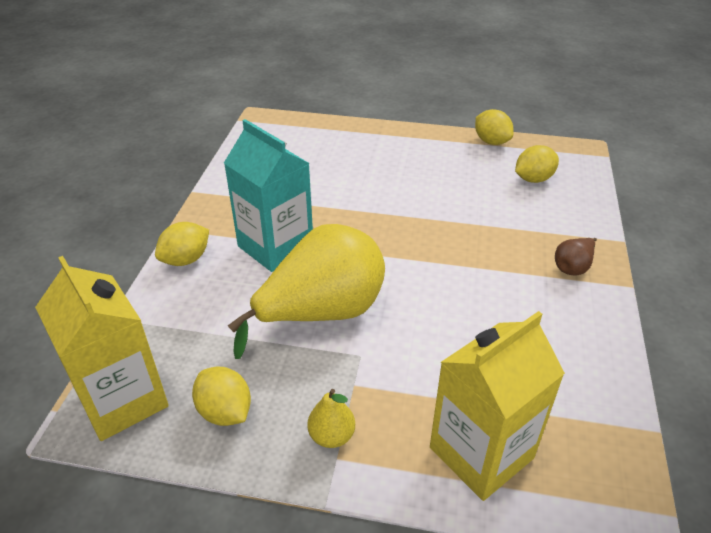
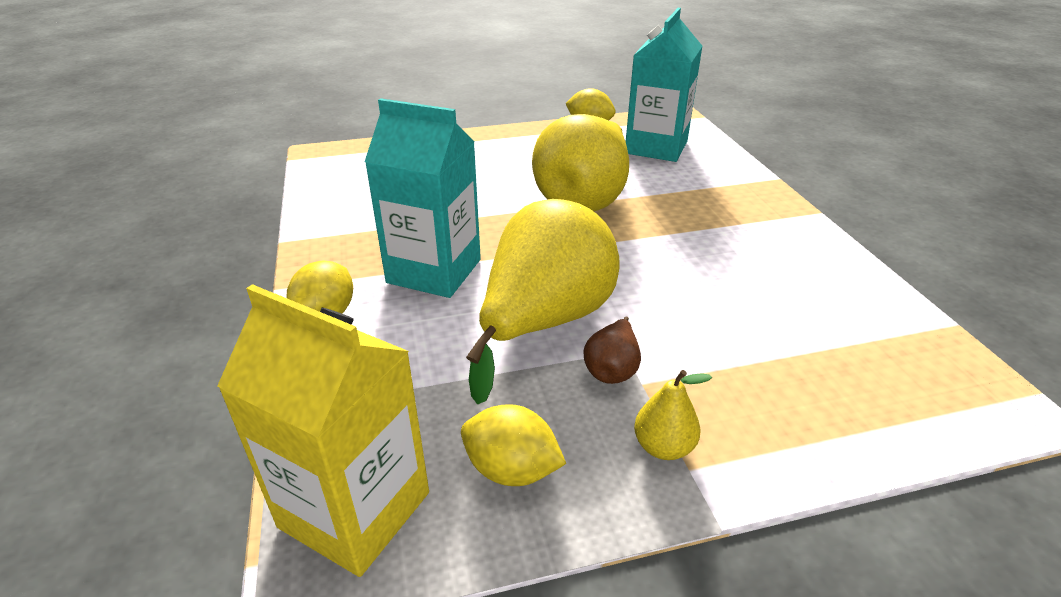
camera: 25 degrees left, 5 degrees down
yellow carton [430,311,565,501] -> none
yellow lemon [515,145,559,183] -> turquoise carton [626,8,702,162]
brown pear [555,238,597,275] -> brown pear moved to [583,317,641,384]
none -> yellow pear [532,114,629,211]

